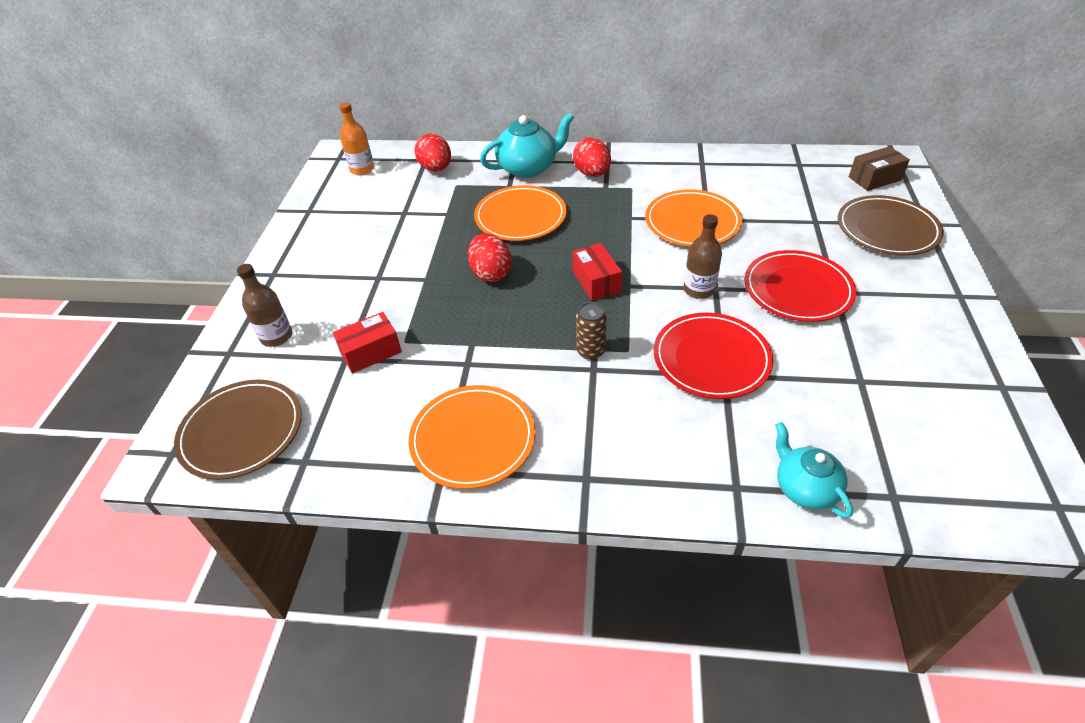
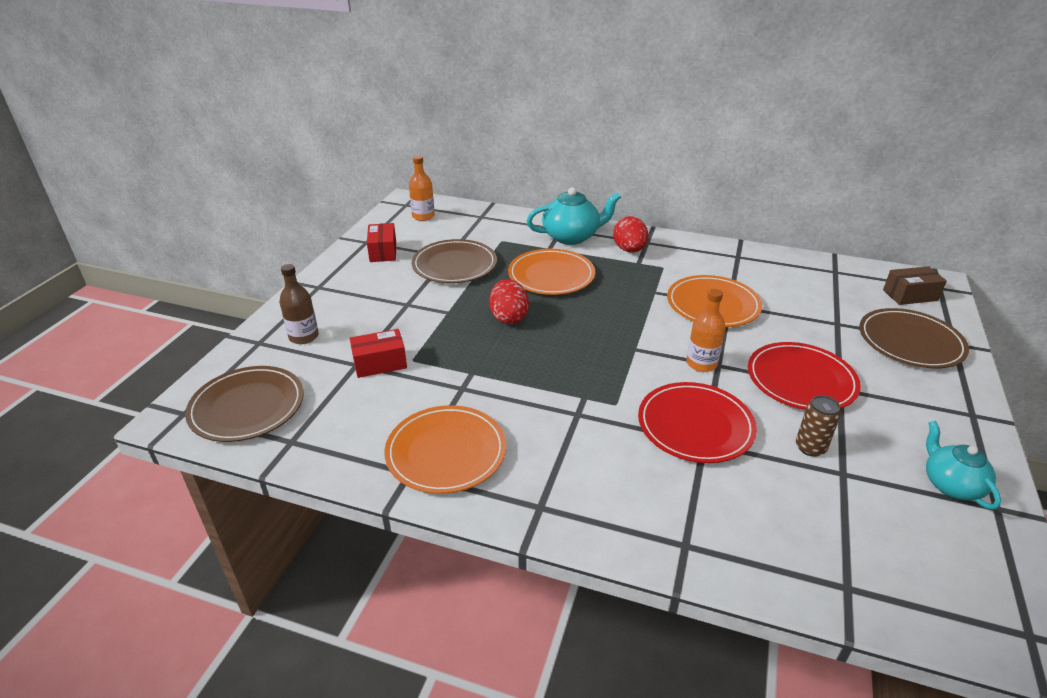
camera: 10 degrees right, 10 degrees down
red egg [414,134,451,172] -> none
red box [572,243,622,301] -> red box moved to [367,223,396,262]
brown can [576,302,607,360] -> brown can moved to [796,395,841,457]
brown bottle [683,214,722,299] -> orange bottle [686,289,726,372]
turquoise teapot [775,422,853,518] -> turquoise teapot moved to [926,421,1001,510]
none -> brown plate [412,239,497,283]

